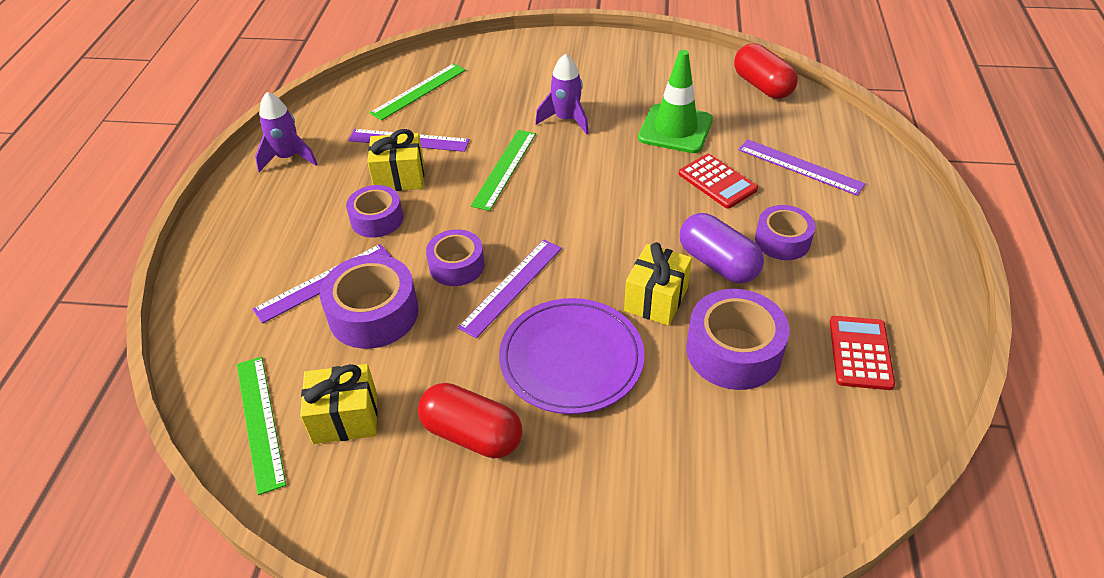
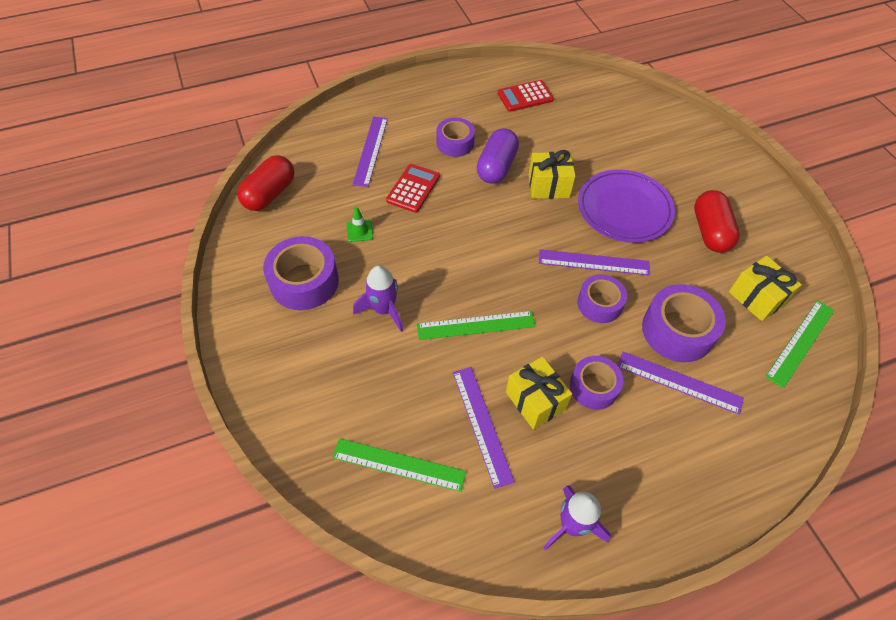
camera: 120 degrees left, 10 degrees up
green traffic cone [638,50,713,153] -> green traffic cone [346,206,373,242], size x0.45
purple tape [686,289,790,390] -> purple tape moved to [263,236,339,310]

